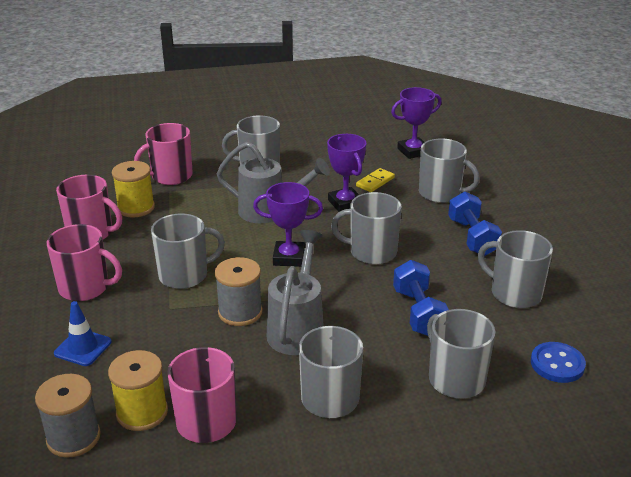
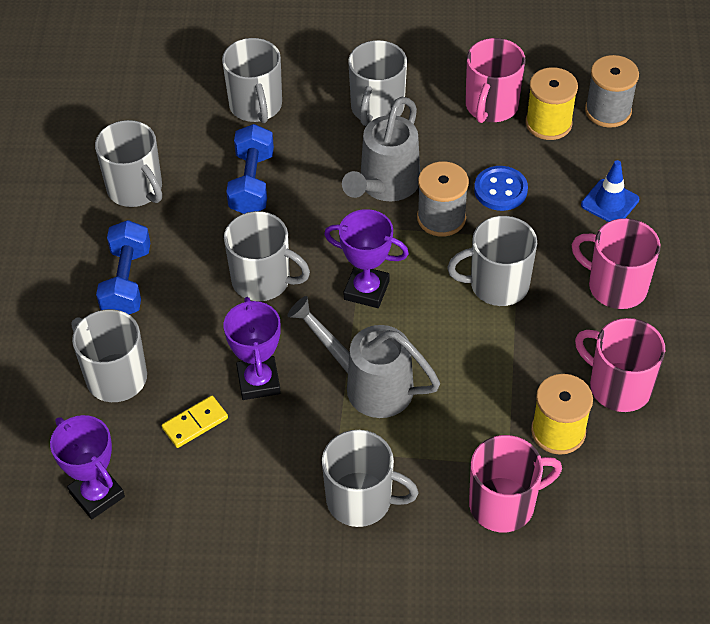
camera: 165 degrees left, 20 degrees up
purple trophy [391,87,442,159] -> purple trophy turned 60 degrees clockwise [50,415,125,519]
blue button [531,342,586,383] -> blue button moved to [474,166,528,211]

